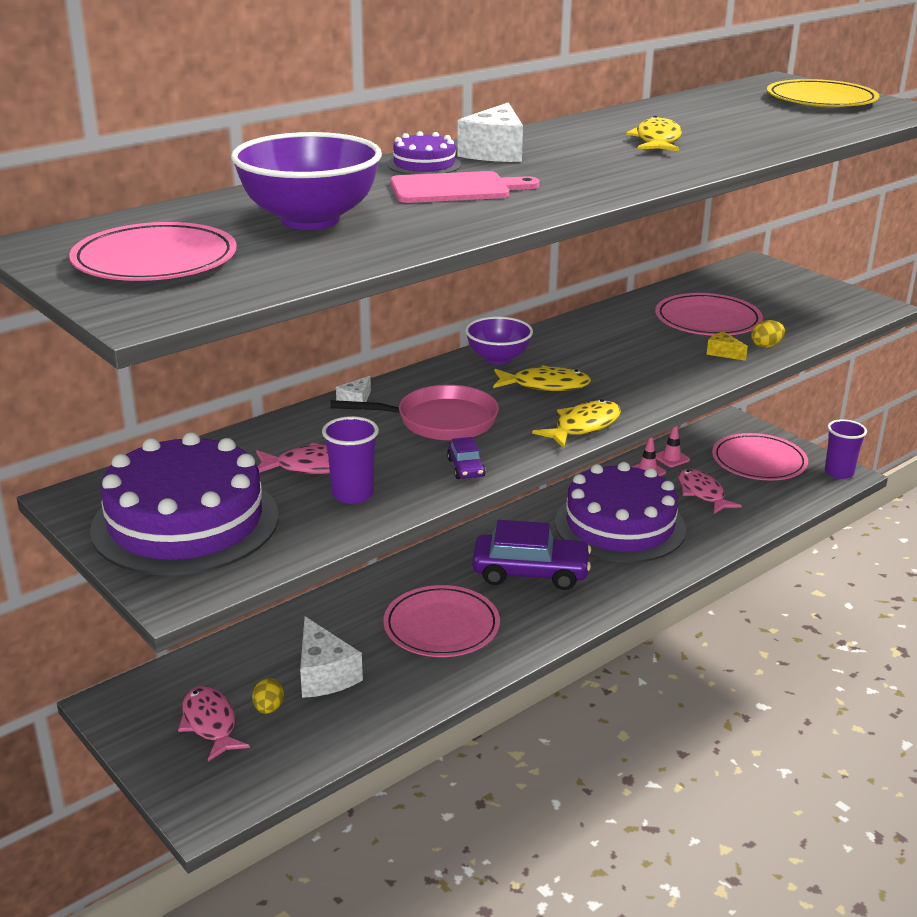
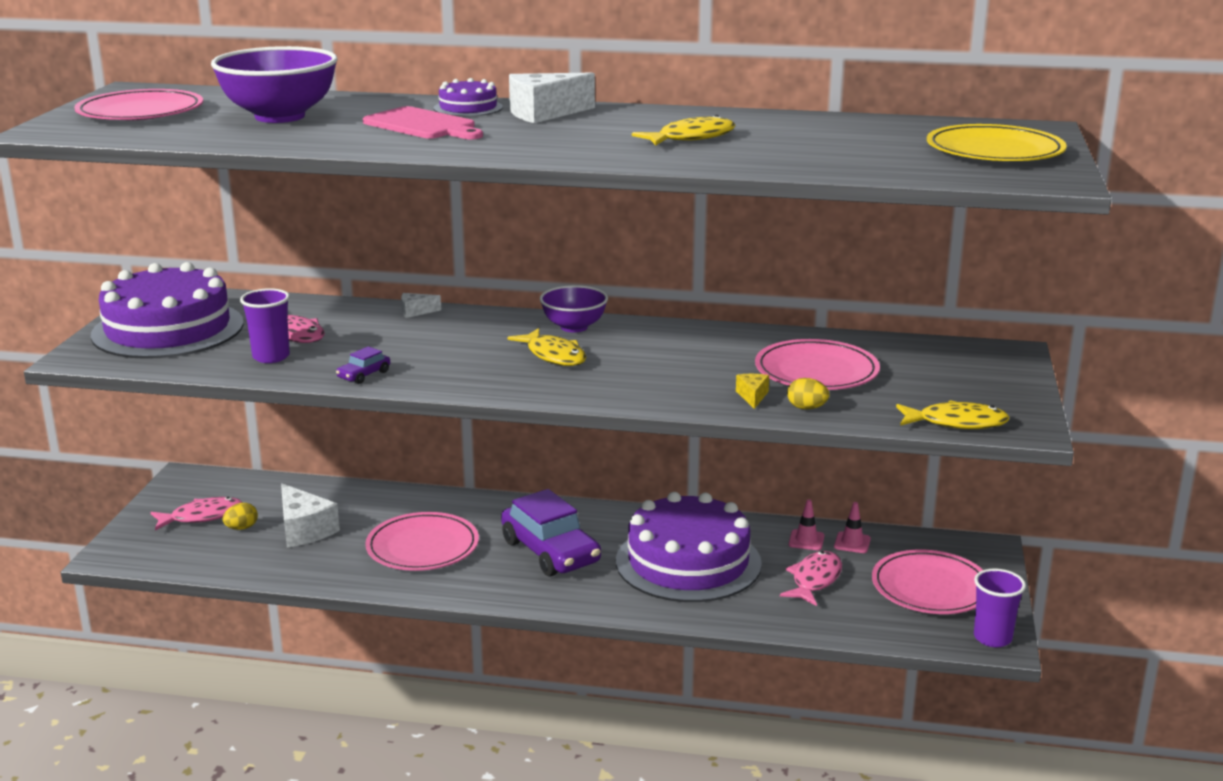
camera: 50 degrees right, 5 degrees down
pink fish [178,686,250,761] -> pink fish turned 45 degrees clockwise [150,497,243,531]
white cheese [300,616,363,698] -> white cheese turned 60 degrees counterclockwise [281,483,340,547]
pink pan [330,385,499,441] -> none
yellow fish [532,399,621,448] -> yellow fish moved to [896,400,1010,429]

